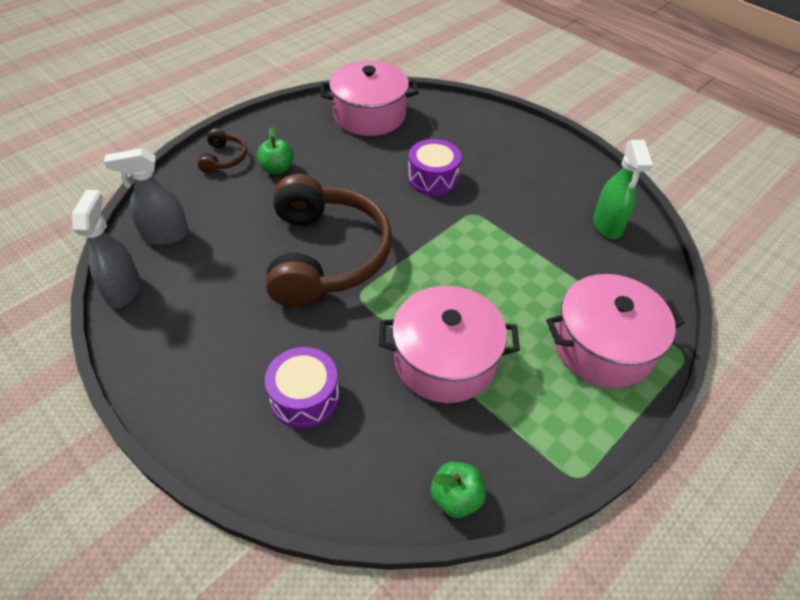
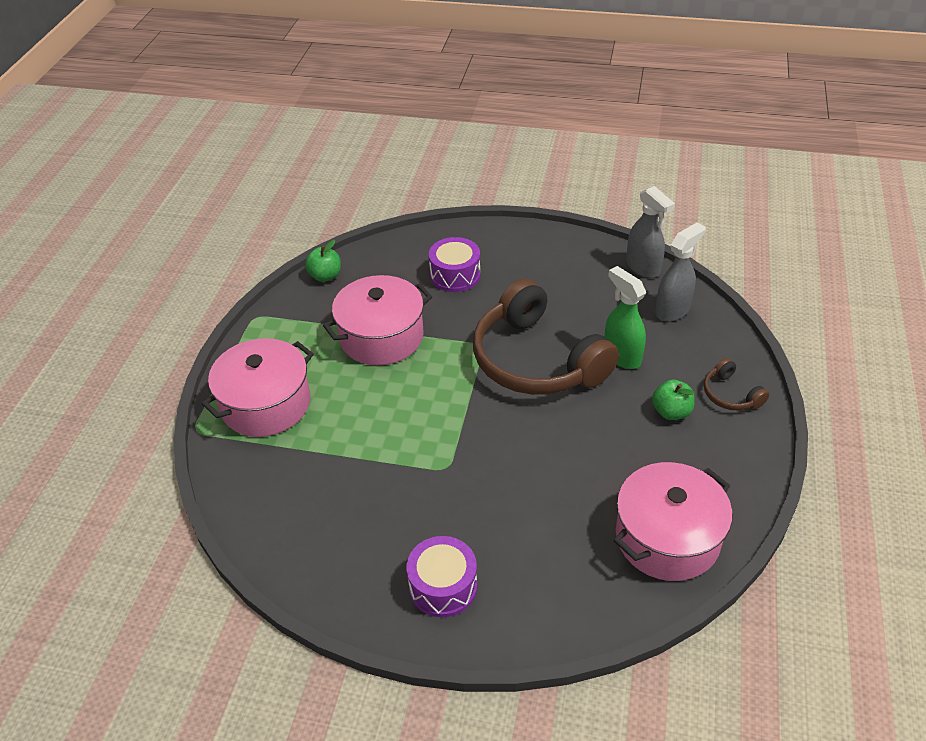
camera: 150 degrees right, 5 degrees down
purple drum [408,139,461,196] -> purple drum moved to [406,536,477,617]
green spray bottle [593,140,653,239] -> green spray bottle moved to [605,266,646,369]

